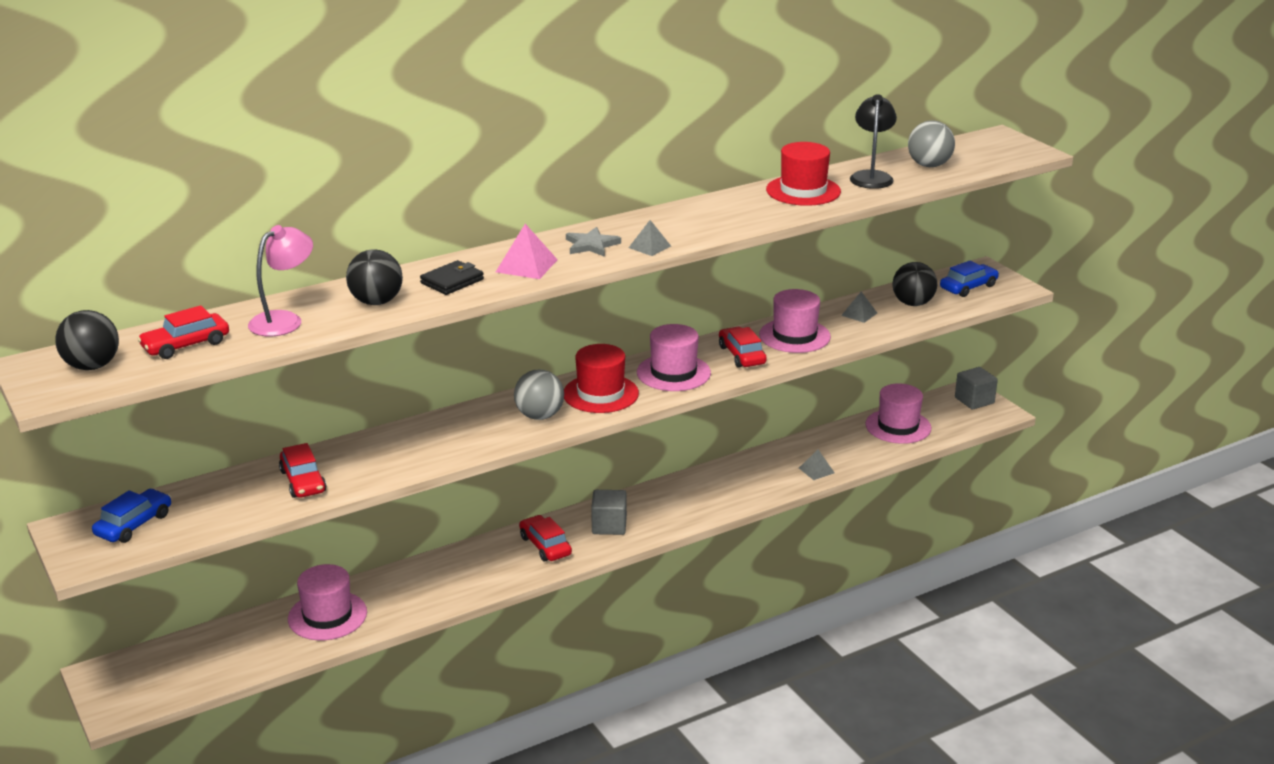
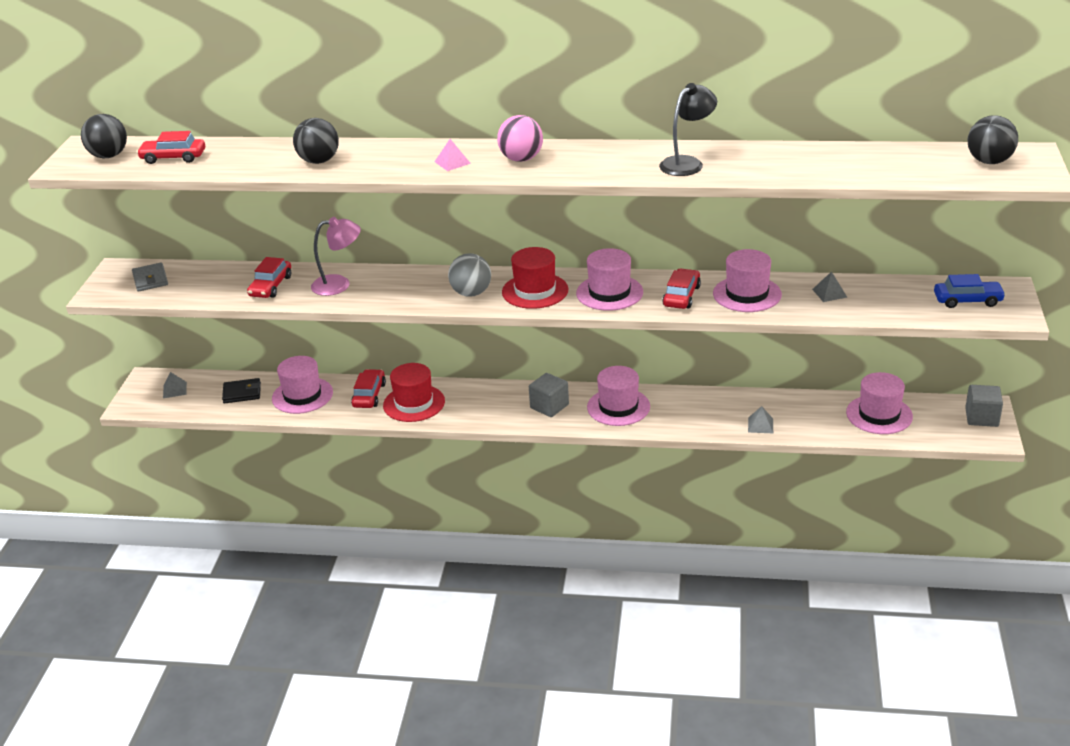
camera: 40 degrees right, 5 degrees up
blue car [92,489,171,543] -> grey wallet [132,262,168,292]
pink lamp [248,225,313,336] -> pink lamp moved to [311,217,361,296]
black wallet [420,260,484,295] -> black wallet moved to [222,378,261,403]
pink pyramid [496,224,558,279] -> pink pyramid [434,139,471,171], size x0.66
red car [519,515,572,561] -> red car moved to [351,369,386,408]
grey star [566,227,621,257] -> pink ball [497,115,543,162]
grey pyramid [629,220,671,256] -> grey pyramid moved to [163,372,187,398]
red hat [766,142,841,206] -> red hat moved to [383,363,445,422]
black lamp [850,94,897,189] -> black lamp moved to [659,83,717,176]
black ball [892,262,937,306] -> black ball moved to [968,115,1018,164]
grey ball [908,120,955,167] -> none
none -> pink hat [587,366,650,426]

